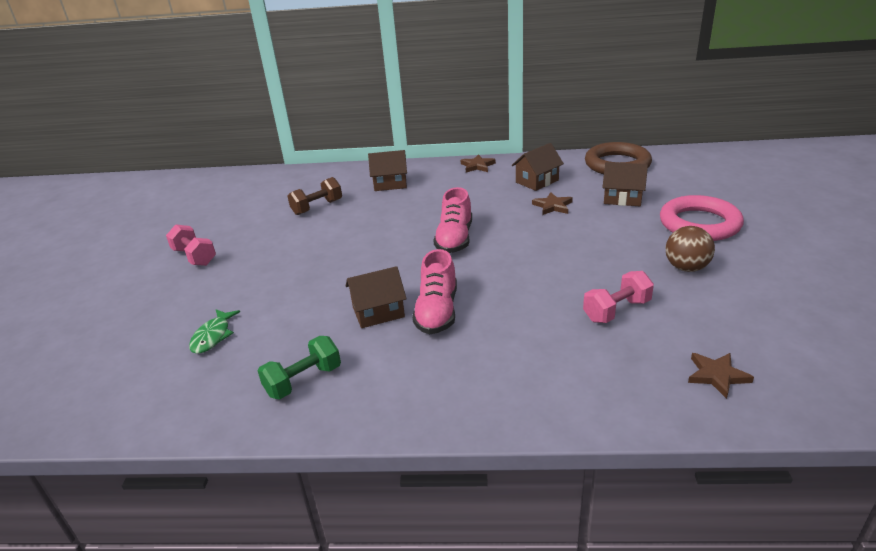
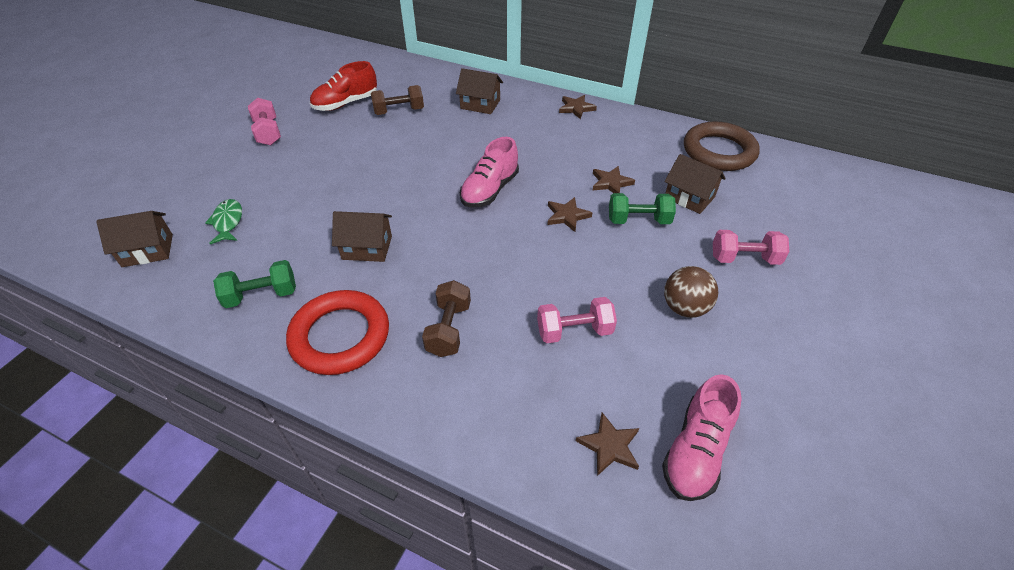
camera: 20 degrees right, 15 degrees up
green fish [189,309,240,354] -> green fish turned 135 degrees clockwise [205,199,242,244]
pink shoe [412,249,457,334] -> pink shoe moved to [662,374,742,501]
brown house [512,143,564,191] -> brown house moved to [96,211,173,267]
pink ring [660,195,744,241] -> pink dumbbell [713,230,789,265]
none -> red ring [286,290,389,375]
none -> red shoe [310,61,377,111]
none -> brown dumbbell [422,280,471,357]
none -> brown star [547,197,592,232]
none -> green dumbbell [609,193,676,224]

